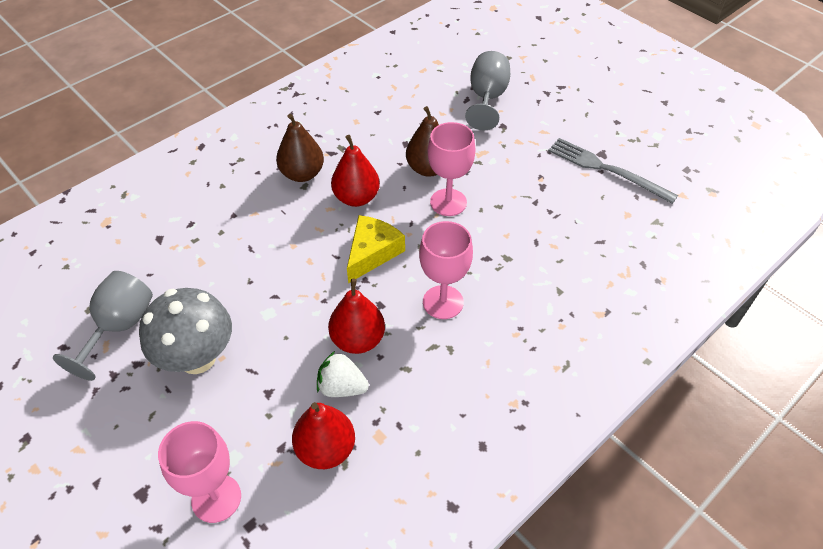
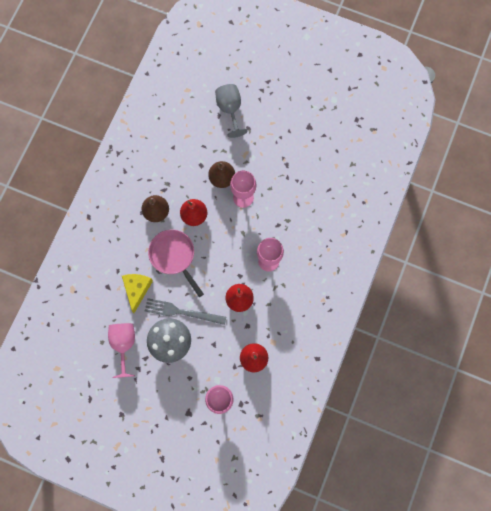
camera: 25 degrees left, 25 degrees up
grey goblet [53,271,153,381] -> pink goblet [108,323,135,378]
white strawberry [317,351,369,397] -> none
yellow cheese [347,215,405,283] -> yellow cheese moved to [122,274,153,313]
grey fork [548,138,678,204] -> grey fork moved to [145,298,226,325]
none -> pink pan [148,230,204,297]

